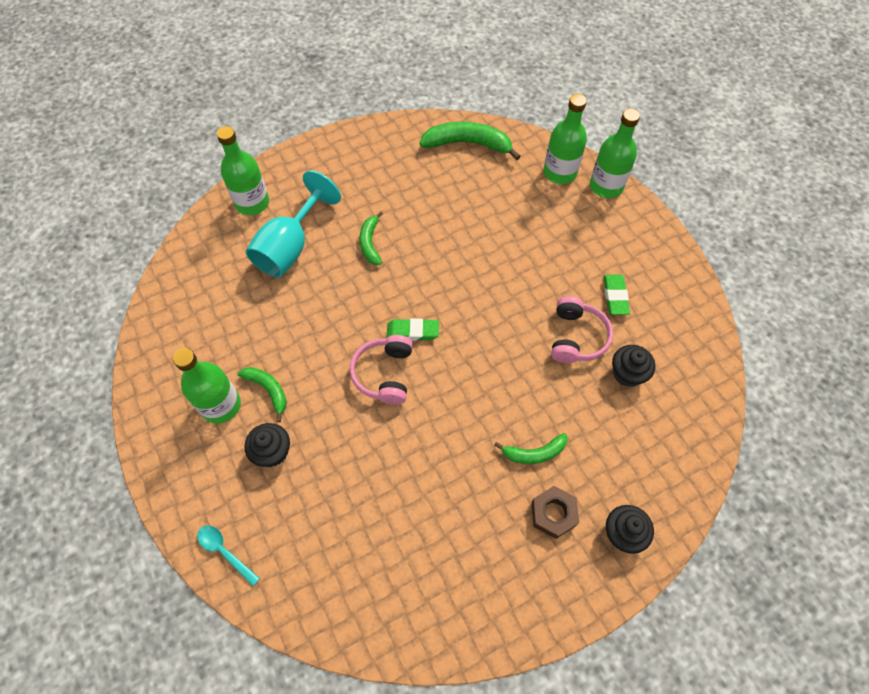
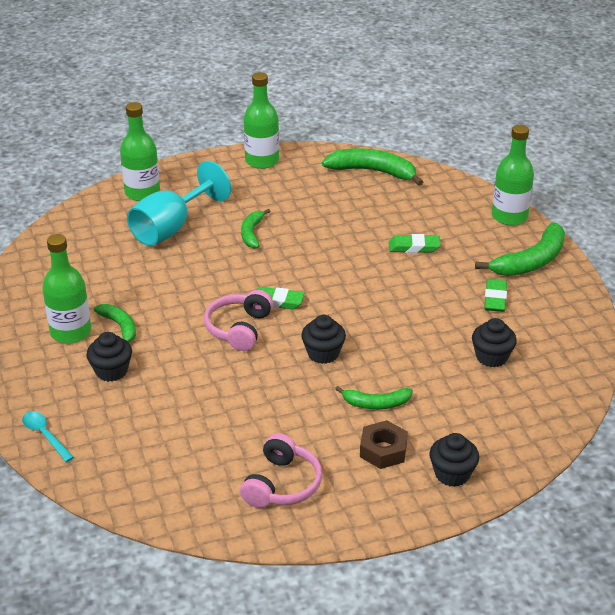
camera: 10 degrees right, 25 degrees down
green bottle [544,94,587,184] -> green bottle moved to [244,72,279,169]
pink headphones [551,296,613,363] -> pink headphones moved to [240,433,322,508]
none -> black cupcake [301,315,346,364]
none -> green eraser [389,234,441,253]
none -> green banana [475,222,565,276]

